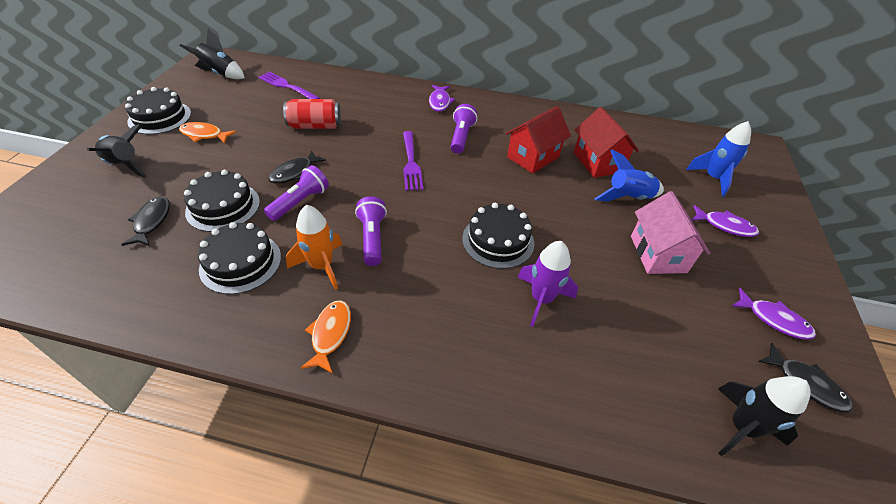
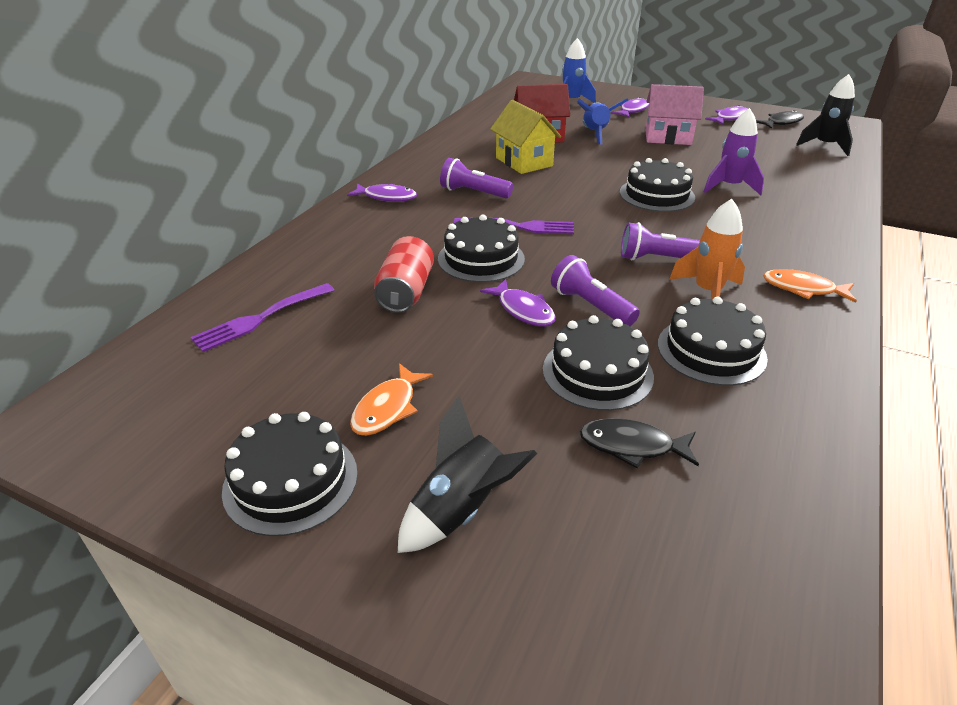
camera: 75 degrees left, 10 degrees down
black rocket [179,29,245,79] -> none
black fish [269,150,326,184] -> purple fish [480,279,556,327]
red house [505,106,571,174] -> yellow house [490,100,562,174]
none -> black cake [438,215,525,282]

